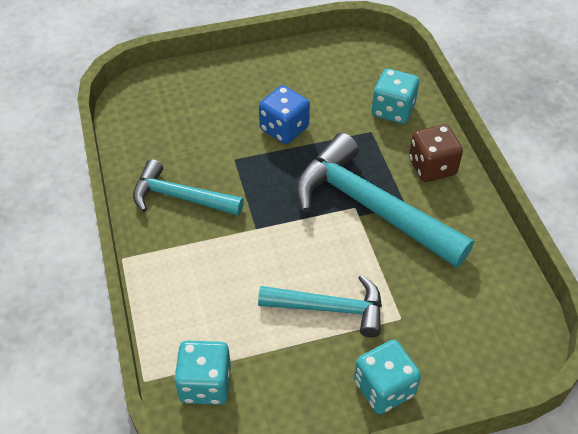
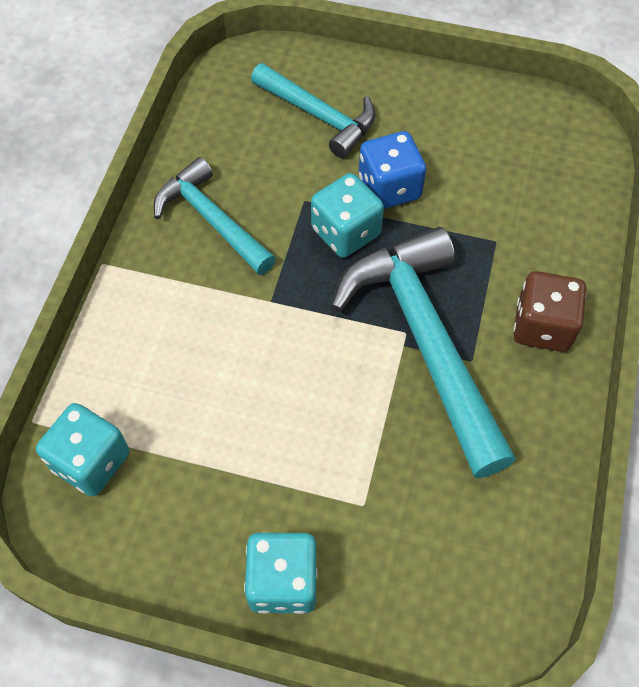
camera: 30 degrees right, 10 degrees up
turquoise hammer [258,274,382,337] -> turquoise hammer moved to [251,63,376,158]
turquoise dice [372,69,419,124] -> turquoise dice moved to [311,173,384,258]

